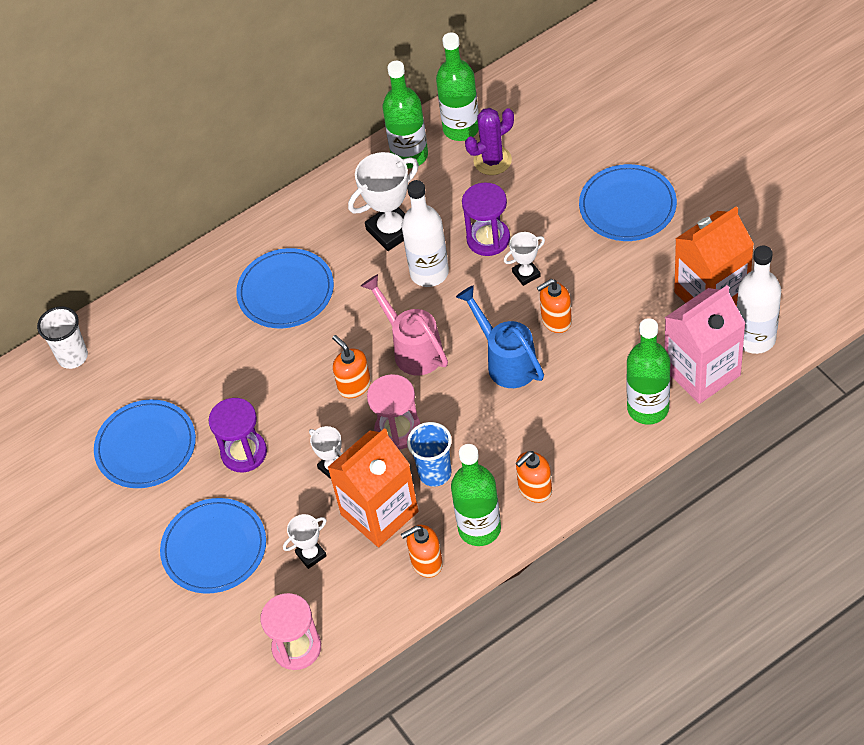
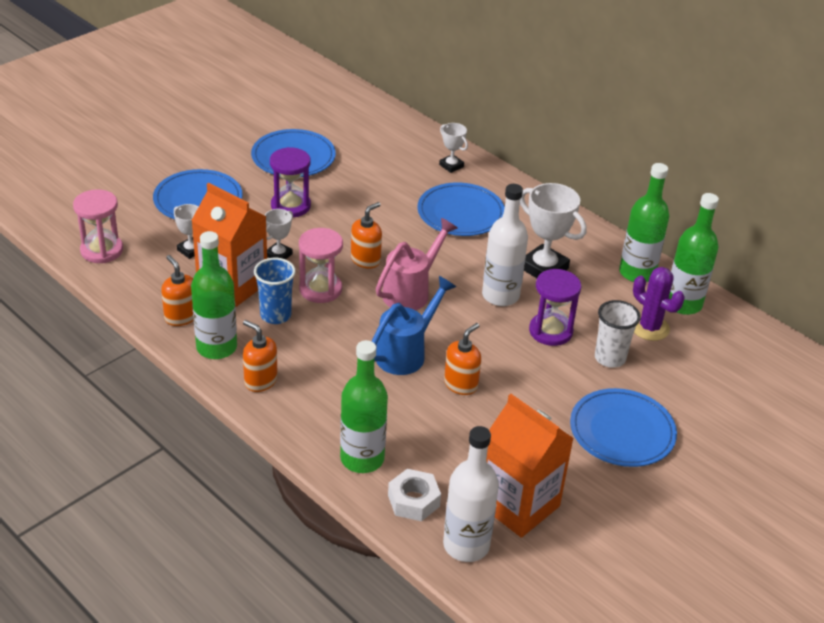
camera: 70 degrees right, 15 degrees down
white cup [37,306,88,369] -> white cup moved to [595,300,641,368]
white trophy [504,232,545,286] -> white trophy moved to [439,123,468,173]
orange soap dispenser [537,279,572,333] -> orange soap dispenser turned 75 degrees clockwise [444,323,481,395]
pink carton [665,285,746,404] -> white nut [388,469,441,521]

